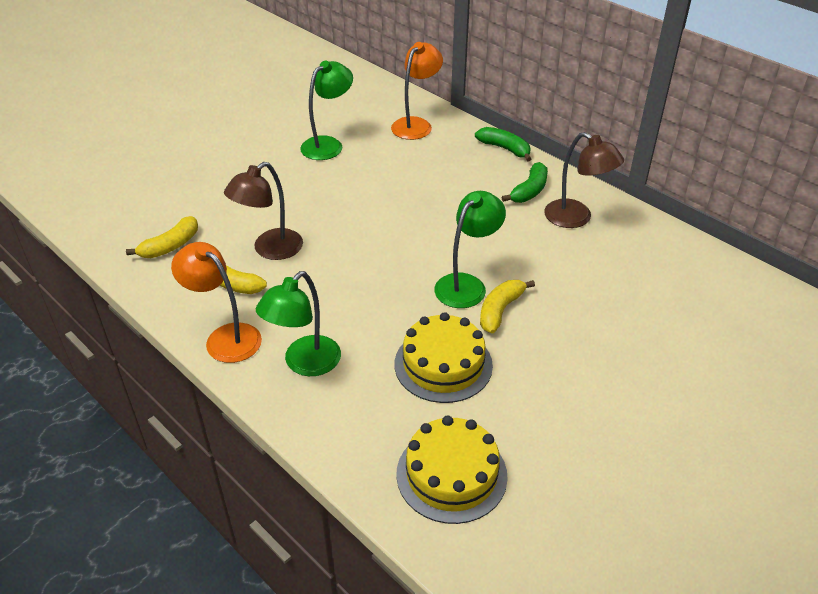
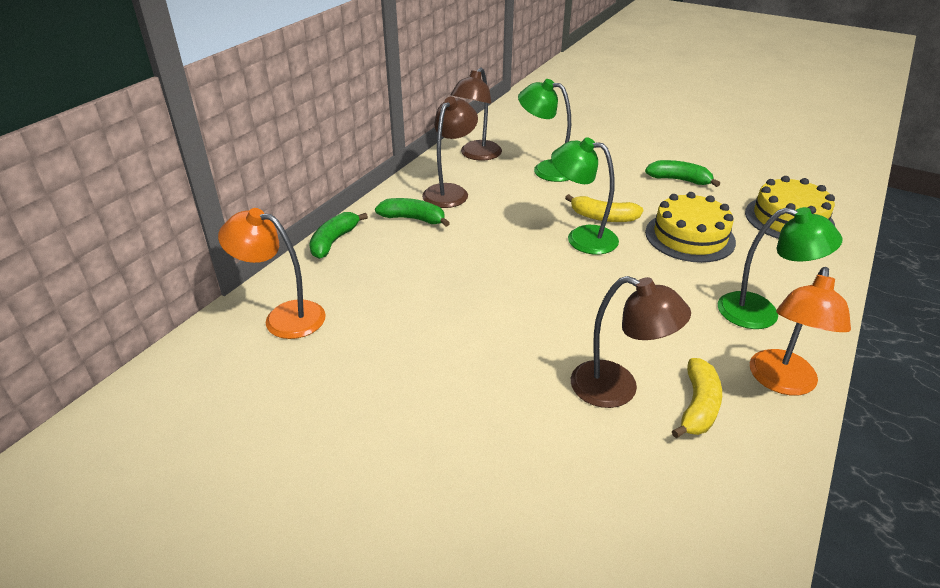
camera: 105 degrees left, 5 degrees down
yellow banana [126,216,198,258] -> none
green lamp [300,61,353,160] -> green lamp moved to [518,79,571,182]
none -> brown lamp [451,68,502,161]
none -> green banana [645,160,720,187]

